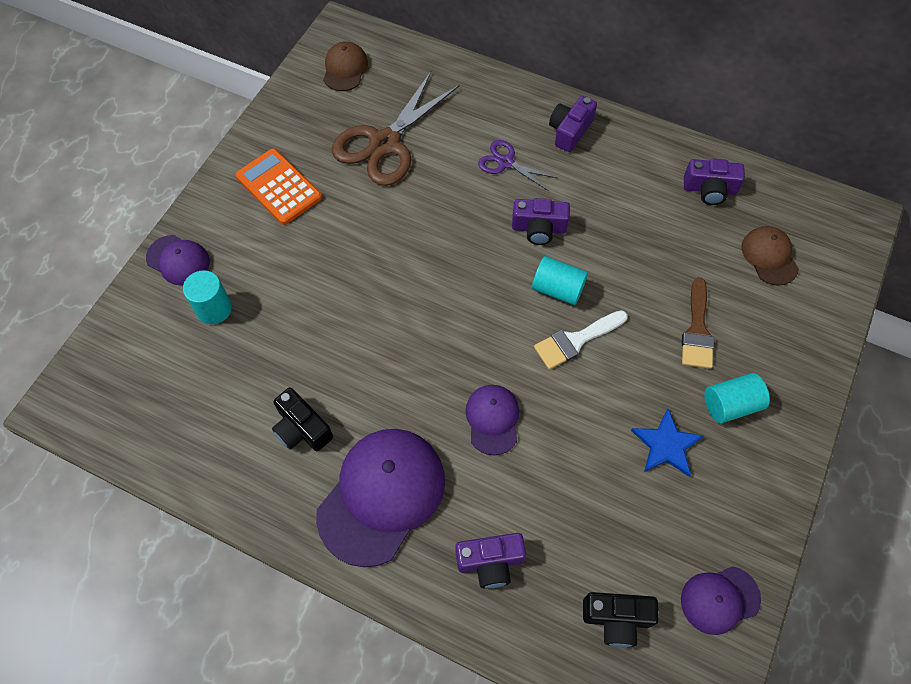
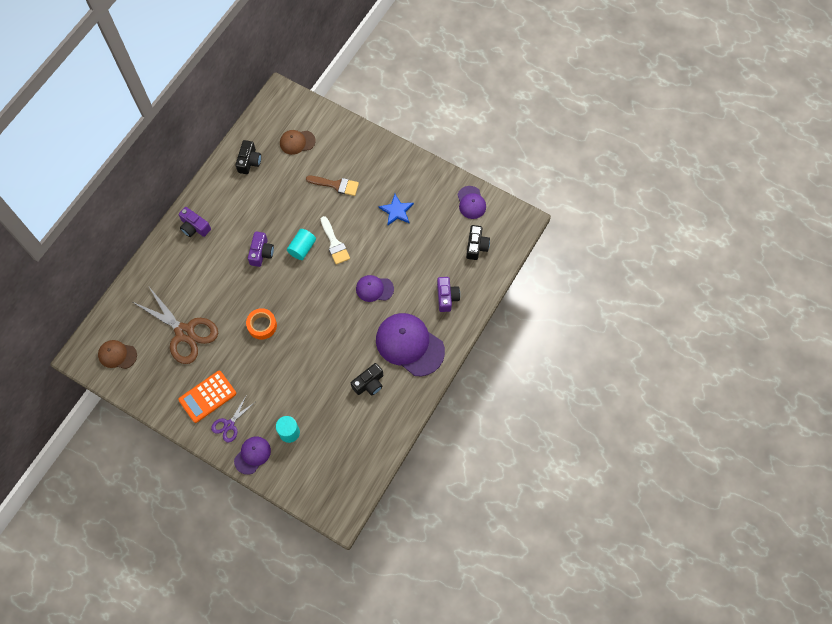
camera: 85 degrees left, 5 degrees up
purple scissors [478,140,557,191] -> purple scissors moved to [211,396,255,443]
purple camera [684,158,745,205] -> black camera [235,140,261,174]
turquoise cylinder [704,373,770,423] -> none
none -> orange tape [246,308,277,340]

